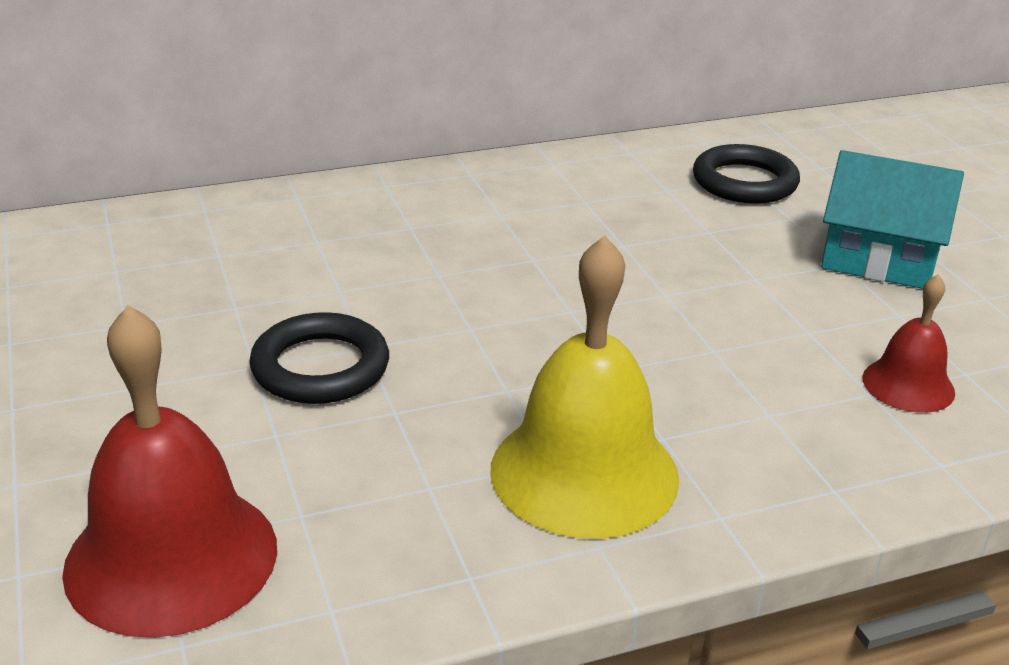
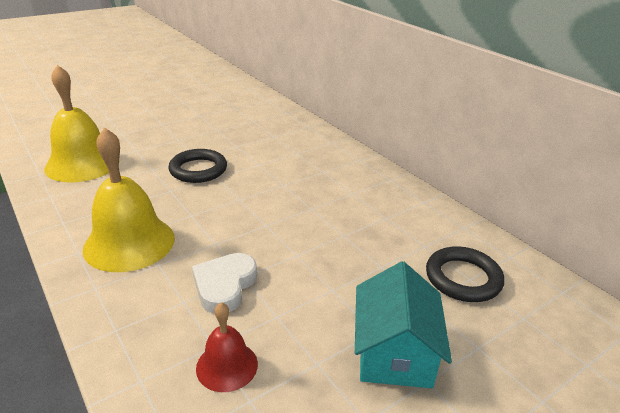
camera: 75 degrees right, 0 degrees up
red bell [62,305,277,638] -> yellow bell [44,65,120,182]
none -> white heart [192,253,257,314]

